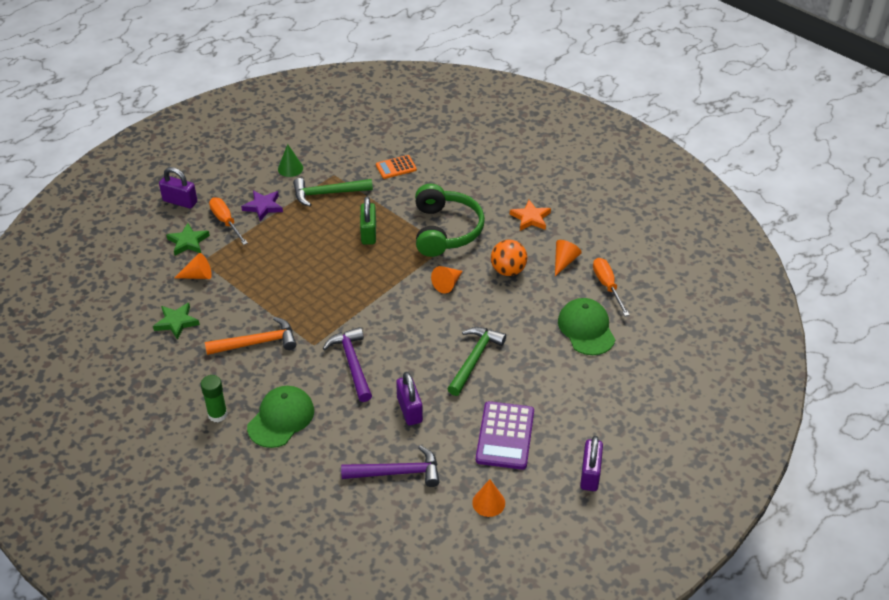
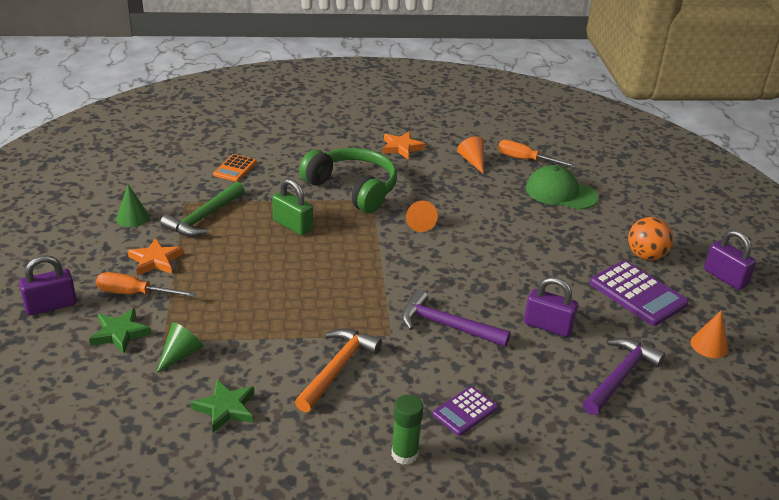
camera: 50 degrees left, 10 degrees down
orange cone [174,253,212,279] -> green cone [156,323,203,373]
purple star [241,190,283,221] -> orange star [128,238,183,276]
green cap [247,386,314,448] -> purple calculator [433,386,498,436]
green hammer [448,327,506,396] -> none
orange ball [491,240,527,276] -> orange ball moved to [628,217,673,260]

